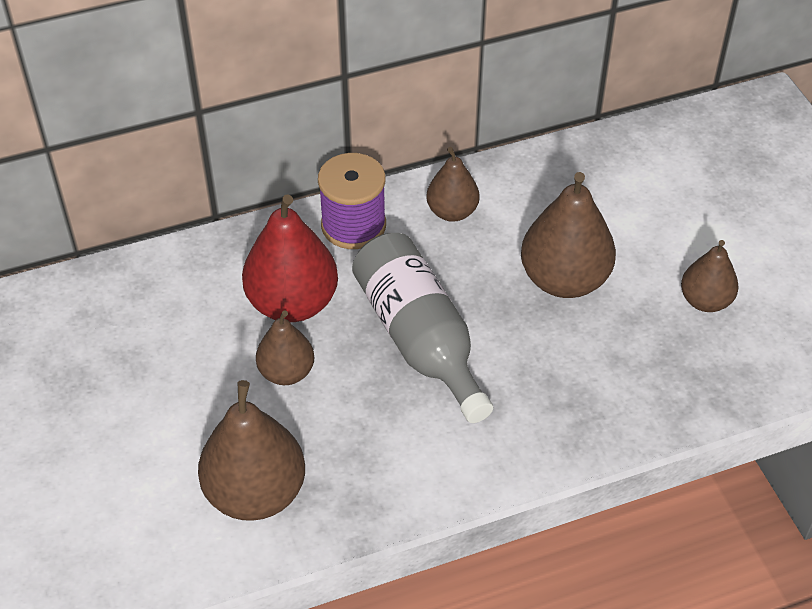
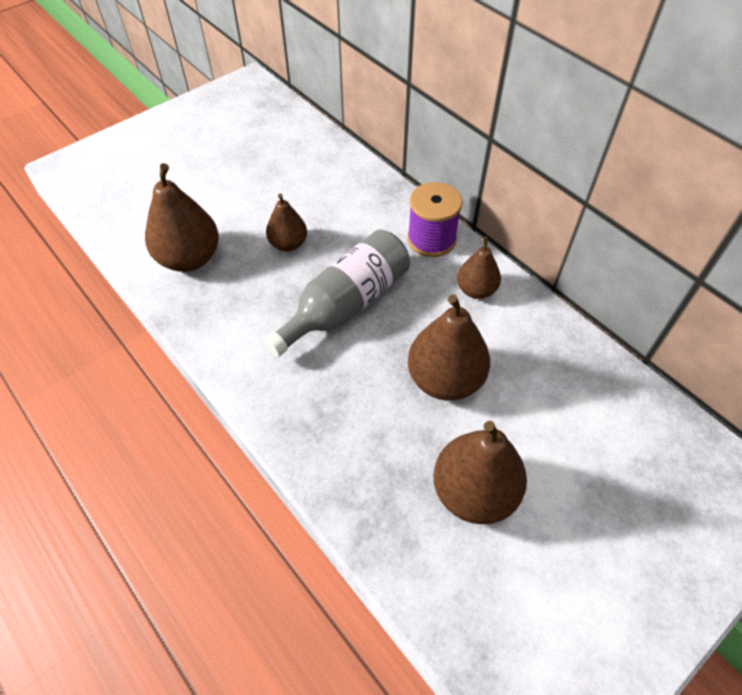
camera: 70 degrees right, 5 degrees up
red pear [242,194,338,322] -> none
brown pear [681,240,739,312] -> brown pear [433,421,527,524], size x1.69

